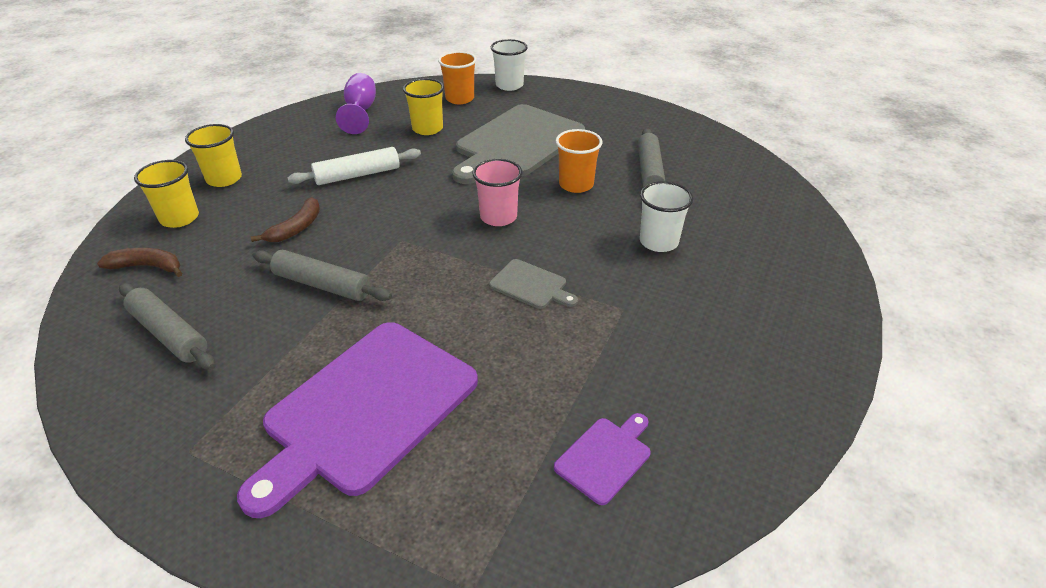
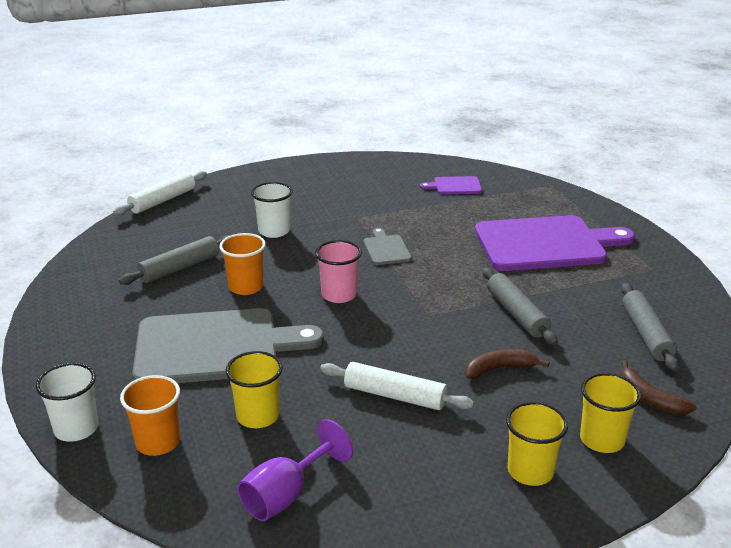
camera: 135 degrees left, 10 degrees down
none -> white rolling pin [113,171,207,215]

